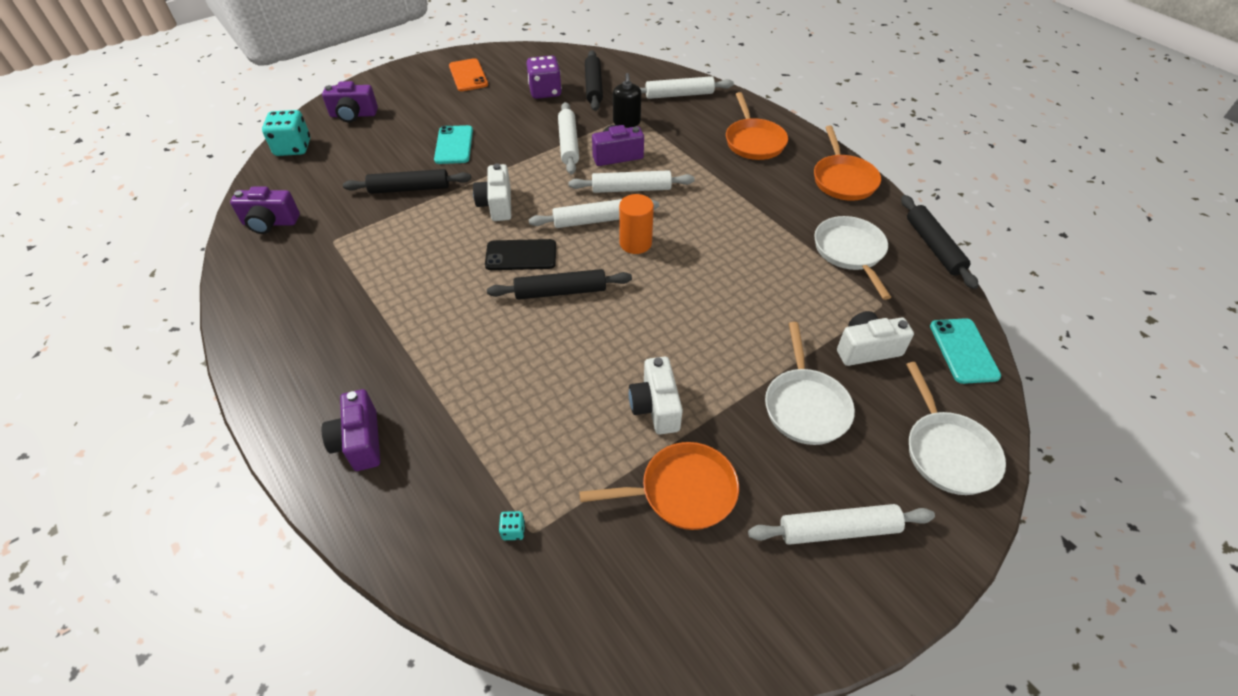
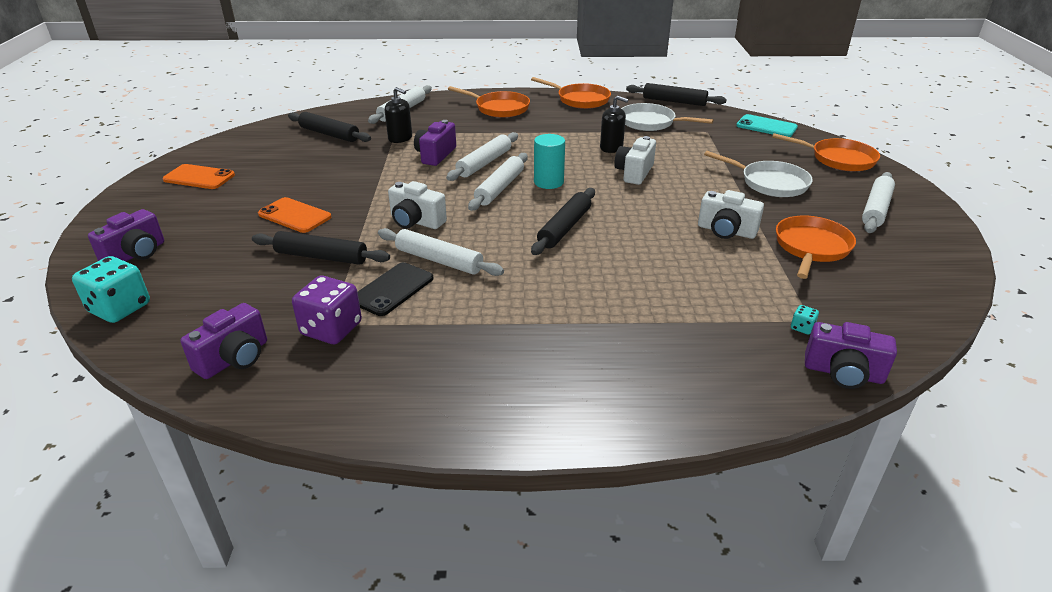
camera: 55 degrees left, 15 degrees down
purple camera [321,389,380,471] -> purple camera moved to [805,322,897,389]
black rolling pin [343,169,471,194] -> black rolling pin turned 75 degrees clockwise [252,231,390,265]
turquoise phone [434,125,473,164] -> orange phone [258,197,331,233]
black phone [485,239,556,270] -> black phone moved to [357,262,433,316]
purple dice [526,55,562,99] -> purple dice moved to [292,276,362,344]
white rolling pin [558,102,579,174] -> white rolling pin moved to [378,228,504,276]
orange cylinder [619,194,654,254] -> turquoise cylinder [534,134,565,189]
white camera [837,311,914,366] -> white camera moved to [614,136,656,185]
white pan [906,362,1006,495] -> orange pan [772,133,880,171]
none -> black soap dispenser [600,96,628,153]

